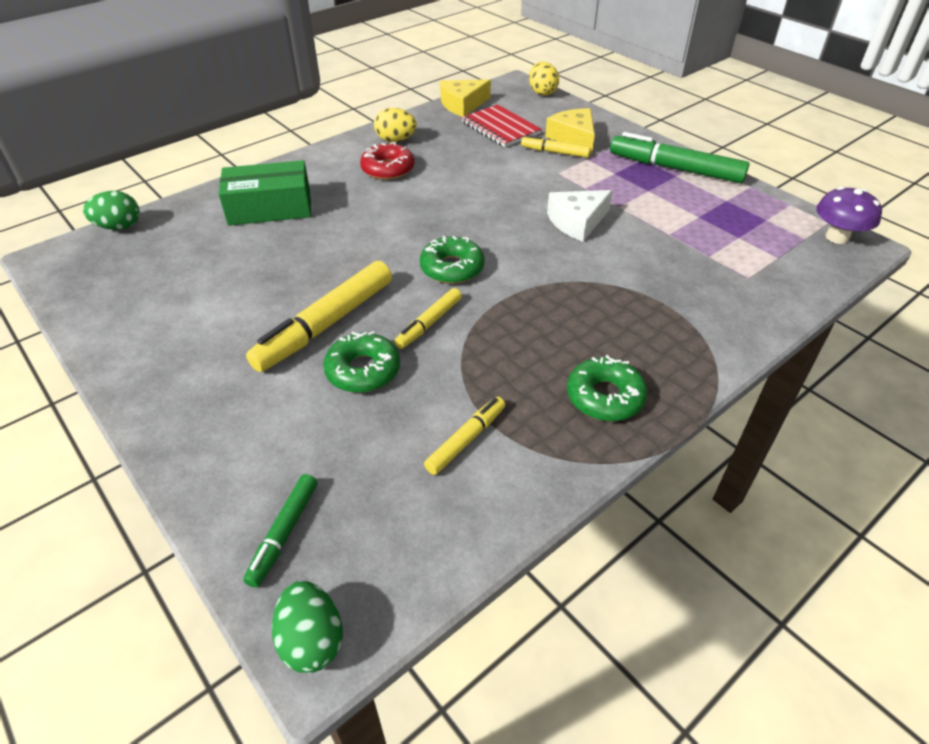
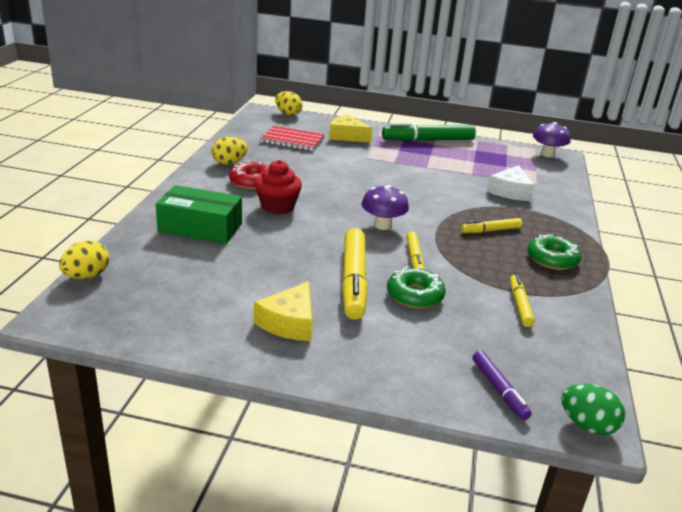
camera: 40 degrees left, 15 degrees down
green egg [83,191,140,230] -> yellow egg [59,241,109,279]
green box [218,160,311,226] -> green box turned 60 degrees clockwise [156,185,242,244]
green marker [243,474,317,588] -> purple marker [473,351,532,420]
green donut [420,236,485,284] -> purple mushroom [361,185,409,230]
yellow cheese [440,79,491,117] -> yellow cheese moved to [254,281,312,341]
yellow marker [521,135,591,158] -> yellow marker moved to [461,218,523,233]
white cheese [547,190,613,242] -> white cheese moved to [487,165,535,201]
none -> red cupcake [255,160,302,214]

